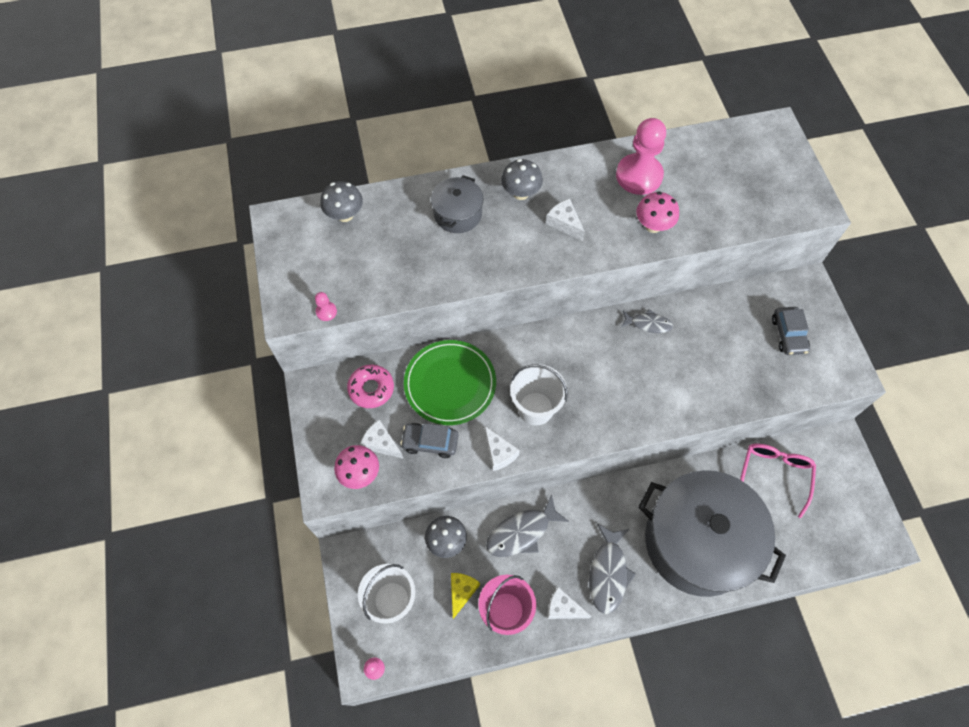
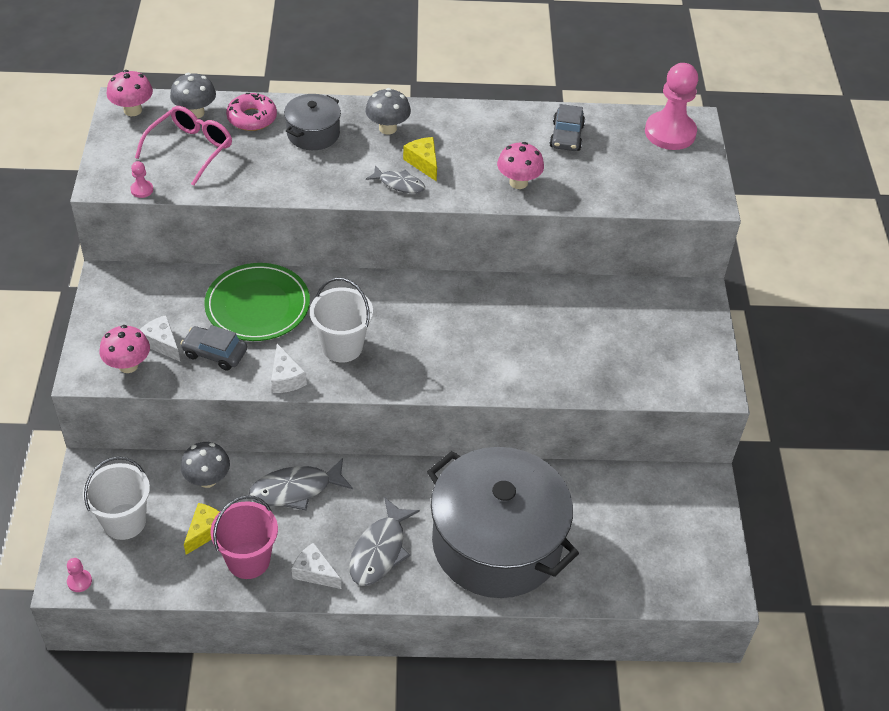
camera: 10 degrees right, 15 degrees down
pink donut [347,364,394,408] -> pink donut moved to [226,93,277,131]
white cheese [546,199,585,241] -> yellow cheese [403,137,437,182]
pink pawn [616,118,666,195] -> pink pawn moved to [645,63,698,150]
grey fish [621,309,673,333] -> grey fish moved to [366,165,425,193]
pink glasses [740,444,816,518] -> pink glasses moved to [135,106,232,186]
grey car [772,307,810,355] -> grey car moved to [549,104,585,151]
none -> pink mushroom [107,70,153,116]

